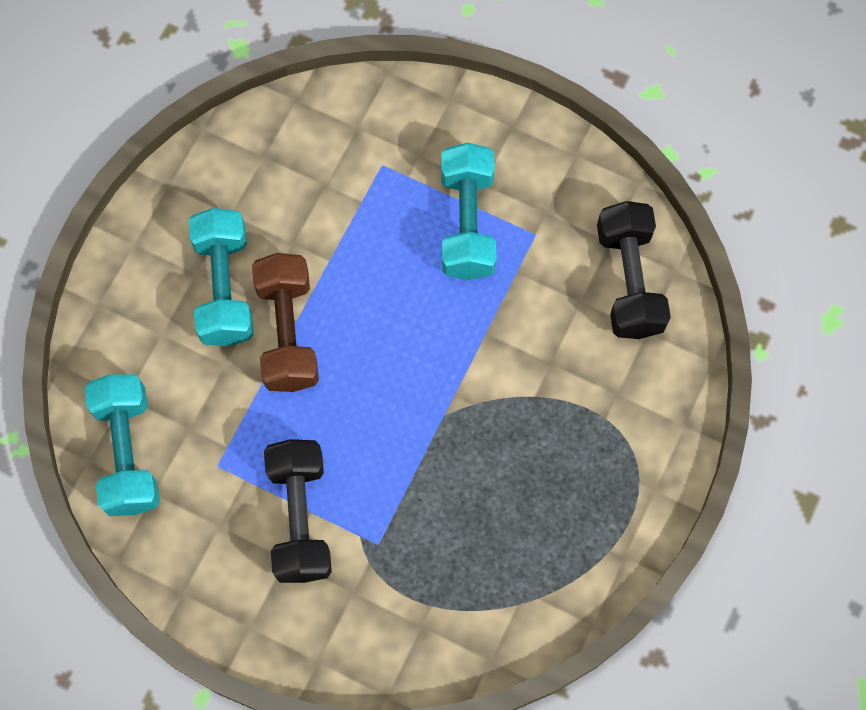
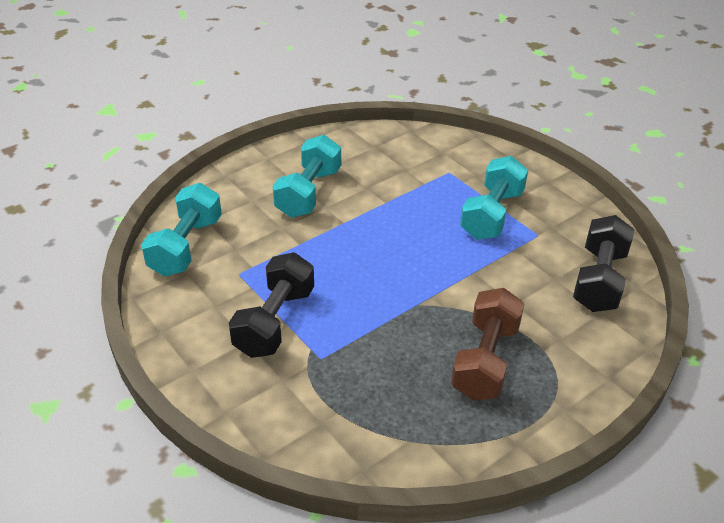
camera: 25 degrees right, 30 degrees down
brown dumbbell [252,253,319,392] -> brown dumbbell moved to [451,288,525,400]

